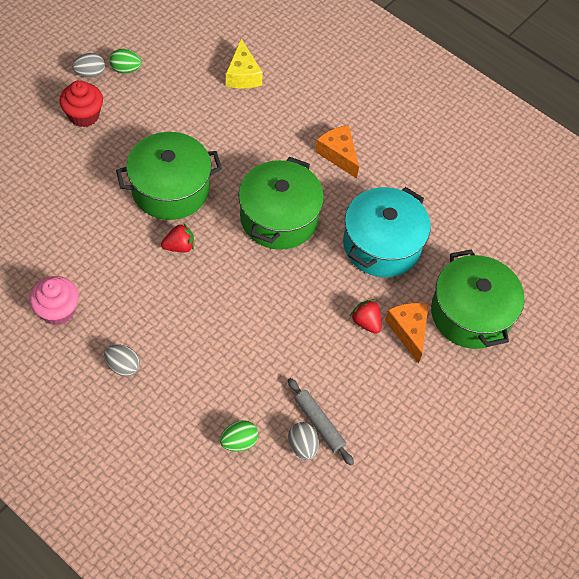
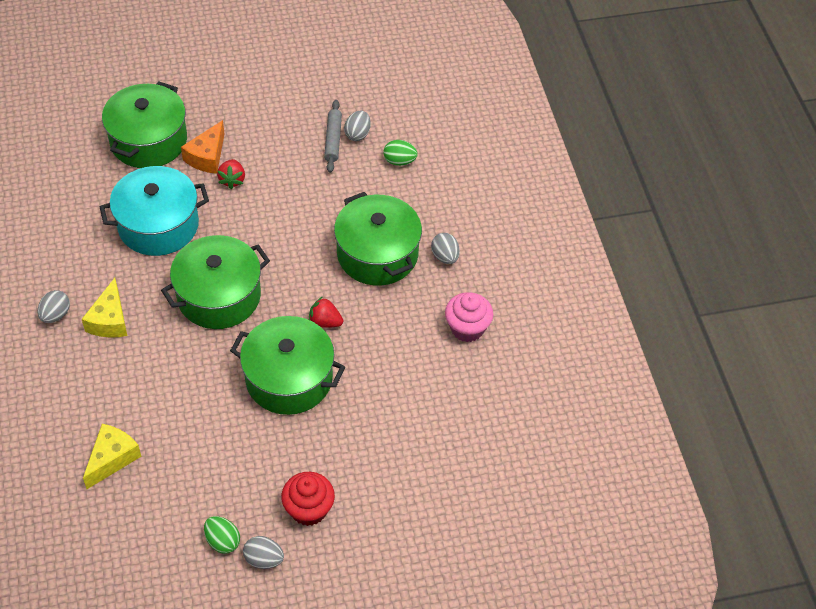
camera: 140 degrees left, 5 degrees down
orange cheese [315,125,359,179] -> yellow cheese [82,278,127,338]
none -> grey egg [38,290,70,323]
none -> green pot [334,192,422,286]

